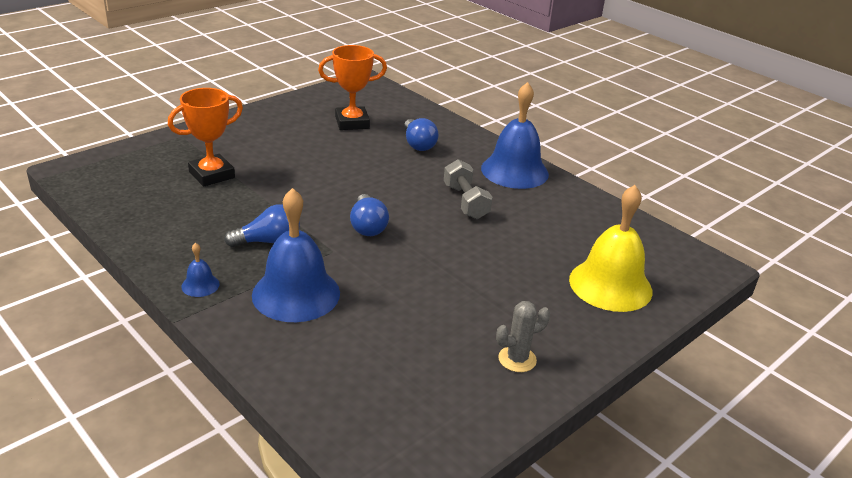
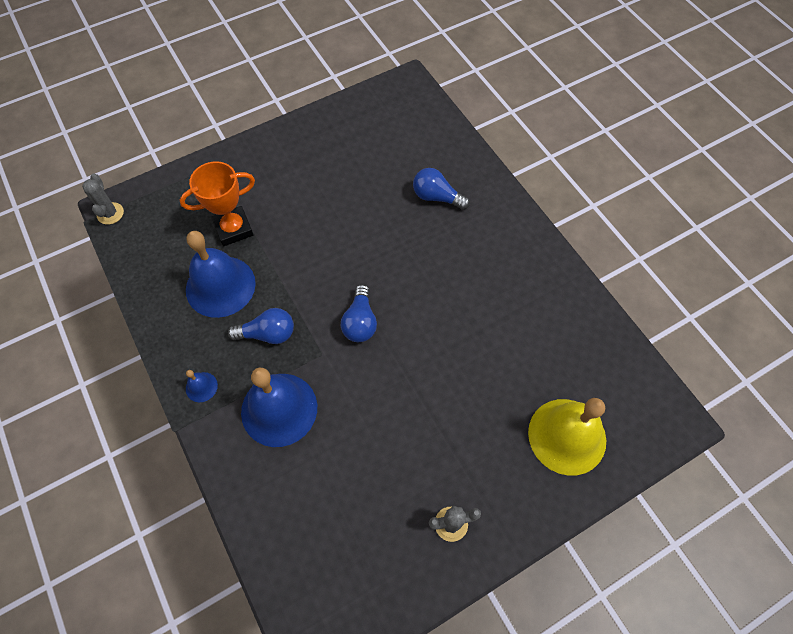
camera: 15 degrees right, 30 degrees up
orange trophy [318,45,387,130] -> none
blue light bulb [404,118,439,151] -> blue light bulb turned 120 degrees clockwise [413,168,470,210]
grey dumbbell [444,159,492,219] -> none
blue bell [481,82,549,189] -> blue bell moved to [186,231,256,318]
none -> grey cactus [82,174,124,225]

